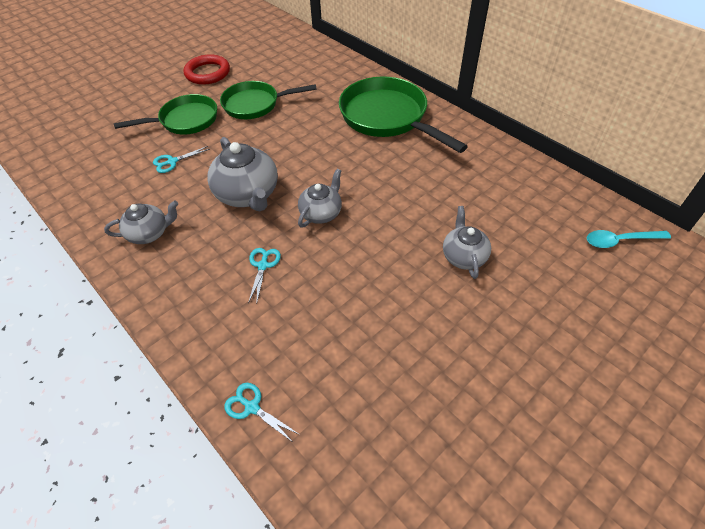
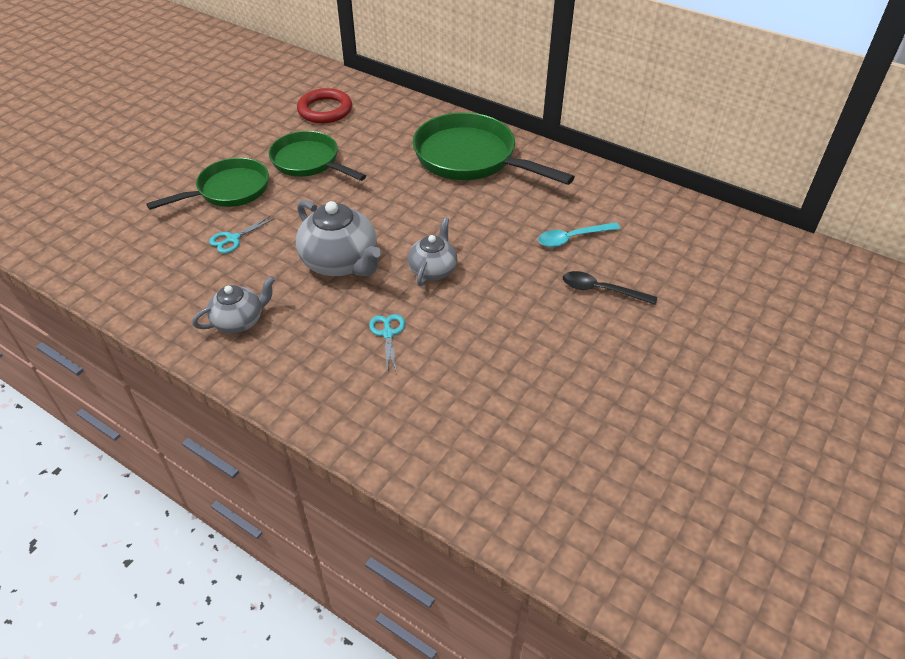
camera: 15 degrees left, 5 degrees down
red ring [184,54,230,85] -> red ring moved to [297,88,352,123]
green pan [220,81,317,119] -> green pan turned 60 degrees clockwise [269,131,366,181]
turquoise scissors [224,383,300,443] -> none
grey teapot [443,206,491,279] -> black spoon [563,271,657,305]
turquoise spoon [587,230,671,248] -> turquoise spoon moved to [538,222,620,247]

